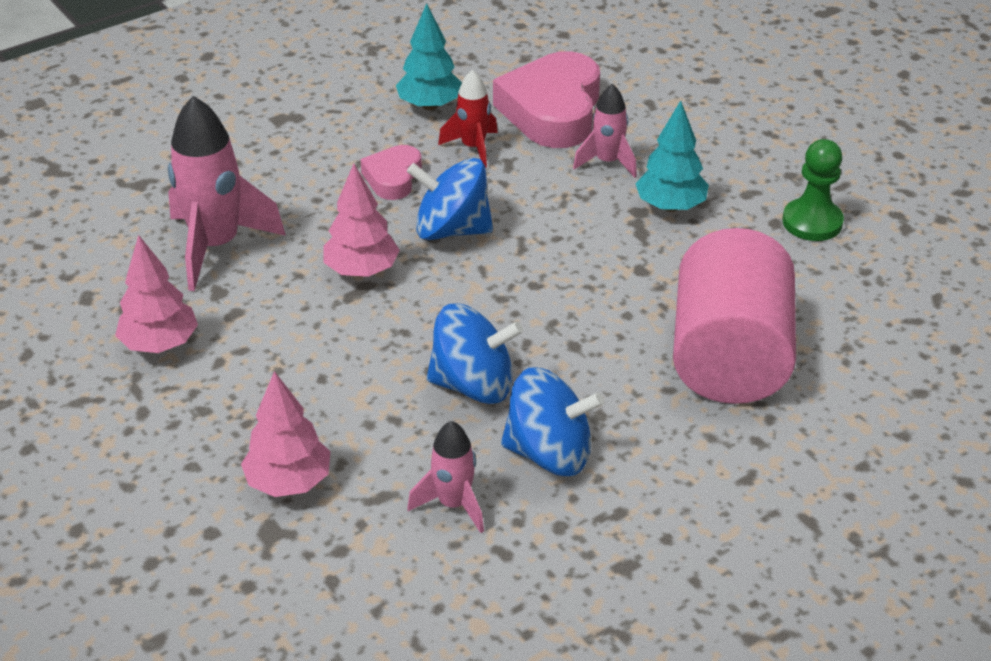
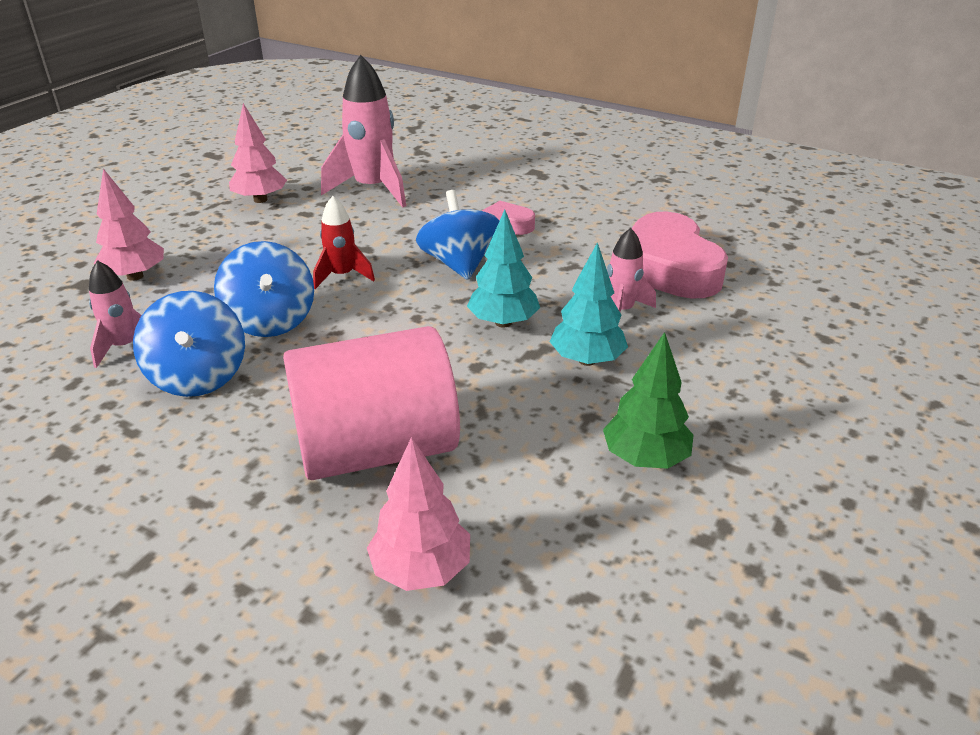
camera: 65 degrees right, 5 degrees down
pink tree [324,164,400,277] -> pink tree moved to [367,437,470,591]
turquoise tree [396,3,462,110] -> turquoise tree moved to [467,210,540,328]
red rocket [438,69,498,168] -> red rocket moved to [313,196,375,289]
pink heart [493,51,600,148] -> pink heart turned 90 degrees counterclockwise [631,212,728,299]
green pawn [782,139,844,241] -> green tree [603,332,694,469]

